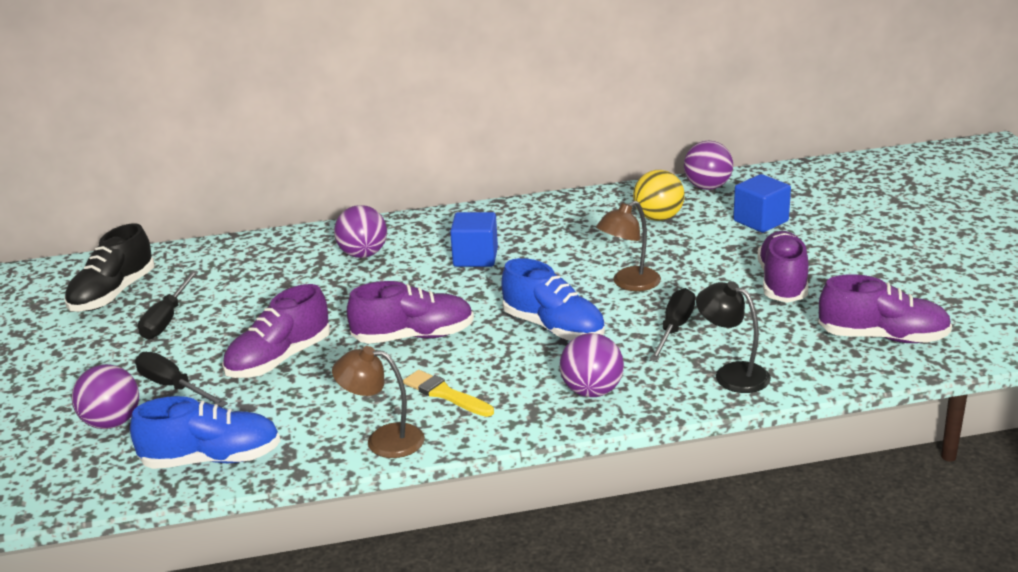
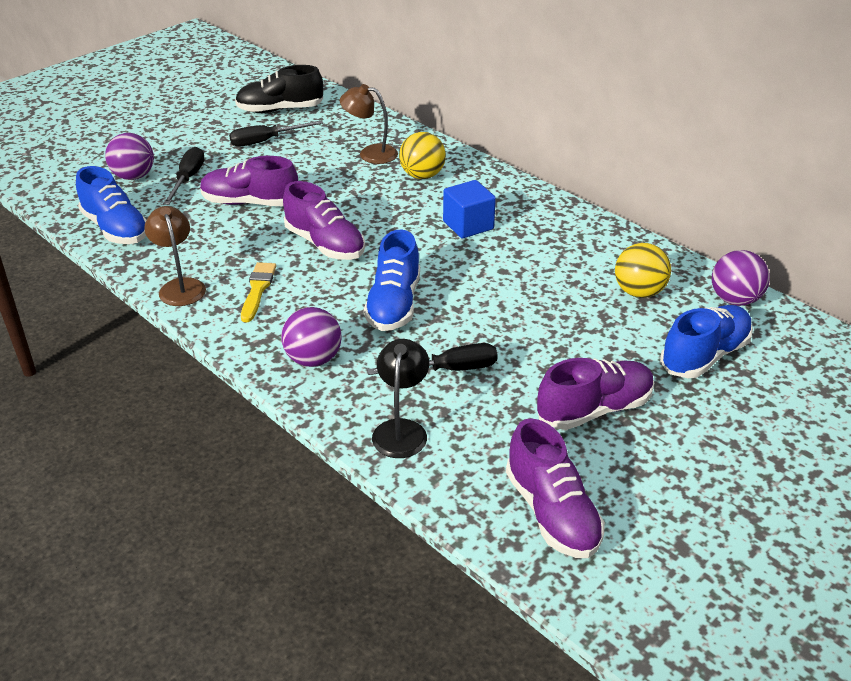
camera: 55 degrees right, 10 degrees up
purple ball [334,205,387,258] -> yellow ball [399,132,446,179]
brown lamp [596,201,661,291] -> brown lamp moved to [340,84,398,164]
blue cube [733,174,791,233] -> blue shoe [660,305,753,378]

